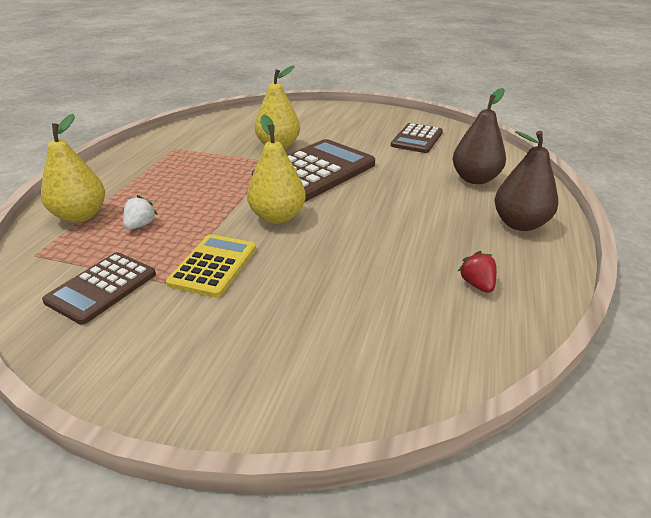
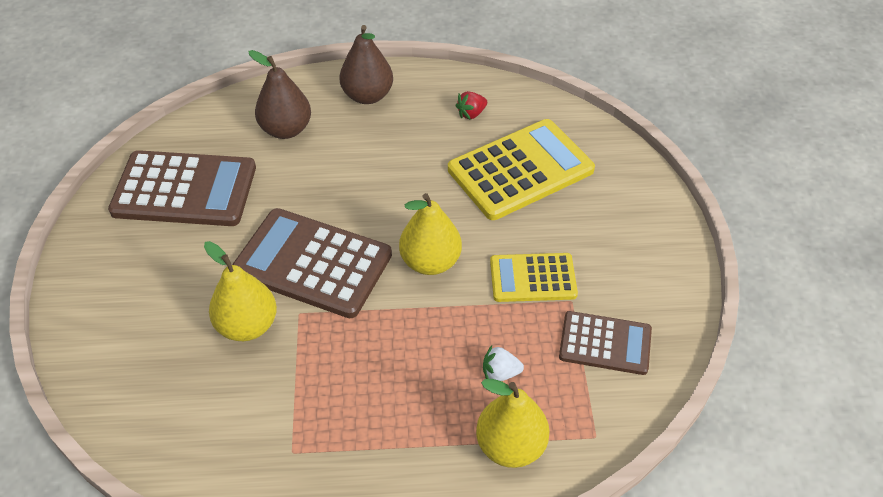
camera: 110 degrees left, 15 degrees up
brown calculator [391,123,443,153] -> brown calculator [108,150,256,226], size x1.69
none -> yellow calculator [448,119,595,220]

